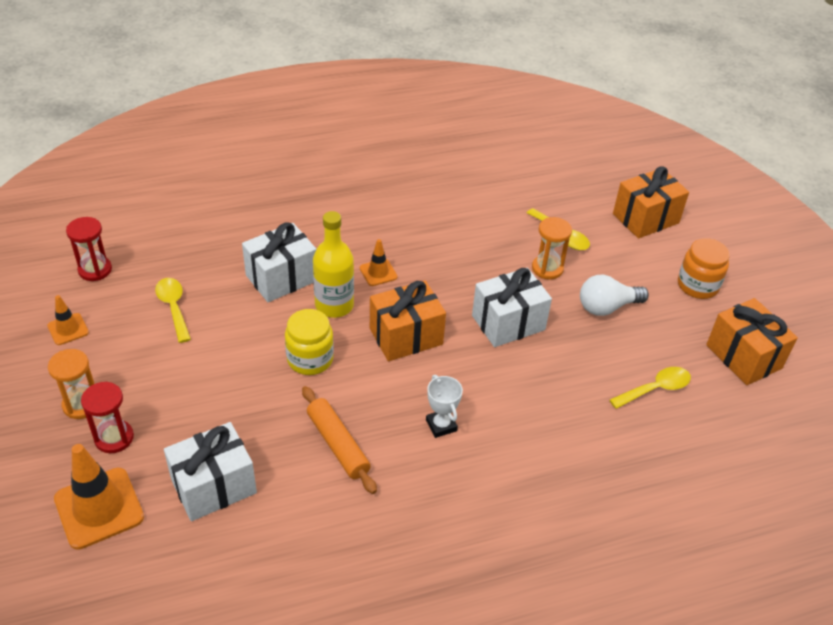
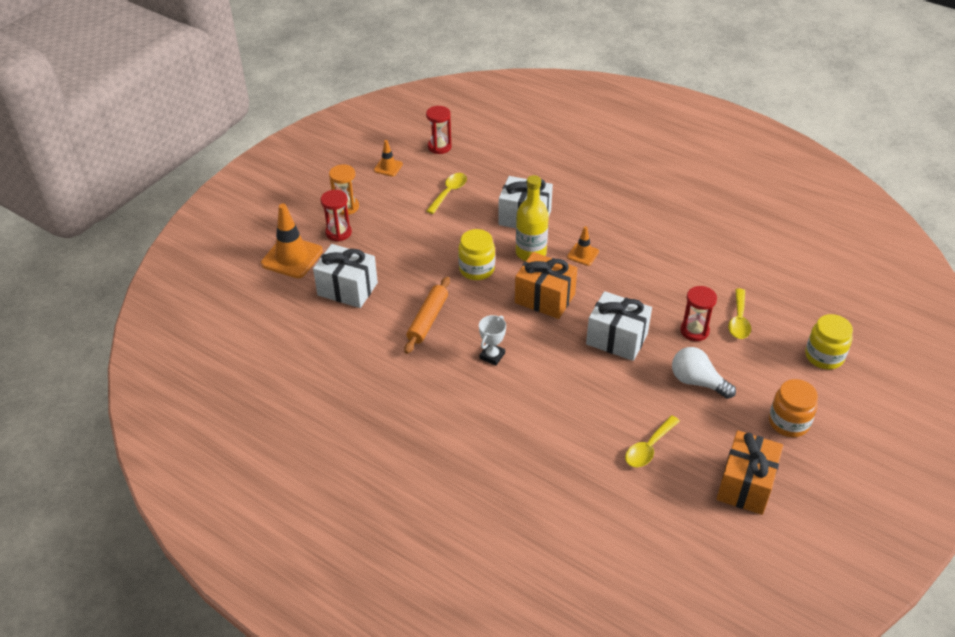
camera: 55 degrees right, 0 degrees up
orange hourglass [532,217,572,280] -> red hourglass [680,286,717,341]
yellow spoon [610,367,691,409] -> yellow spoon turned 105 degrees clockwise [625,415,680,467]
orange gift [613,166,689,239] -> yellow jar [805,314,853,370]

